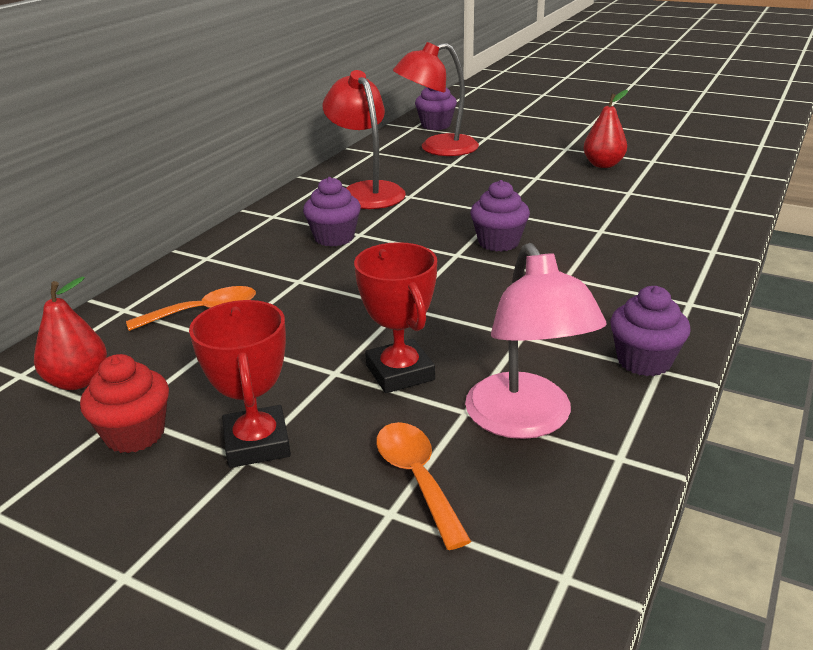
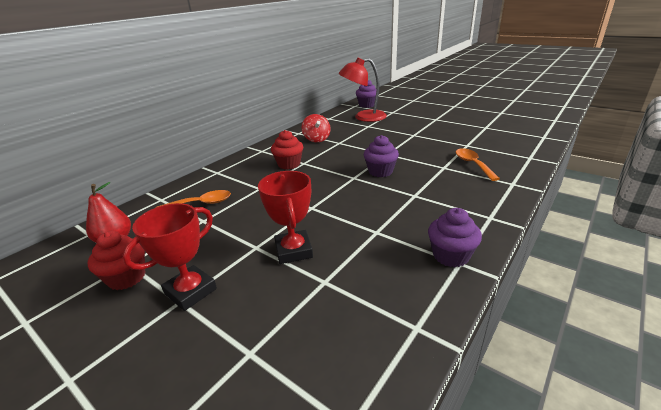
camera: 10 degrees right, 0 degrees up
red trophy [189,300,291,468] -> red trophy turned 45 degrees clockwise [122,203,217,311]
purple cupcake [303,177,361,247] -> red cupcake [271,130,303,169]
red lamp [323,70,406,209] -> red spinning top [302,114,331,142]
orange spoon [376,422,471,550] -> orange spoon moved to [456,148,500,181]
pink lamp [465,243,607,439] -> none
red pear [583,90,628,168] -> none

